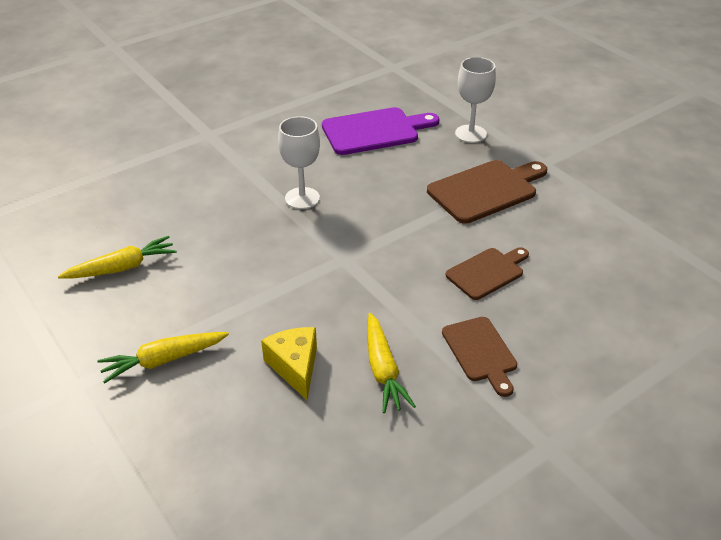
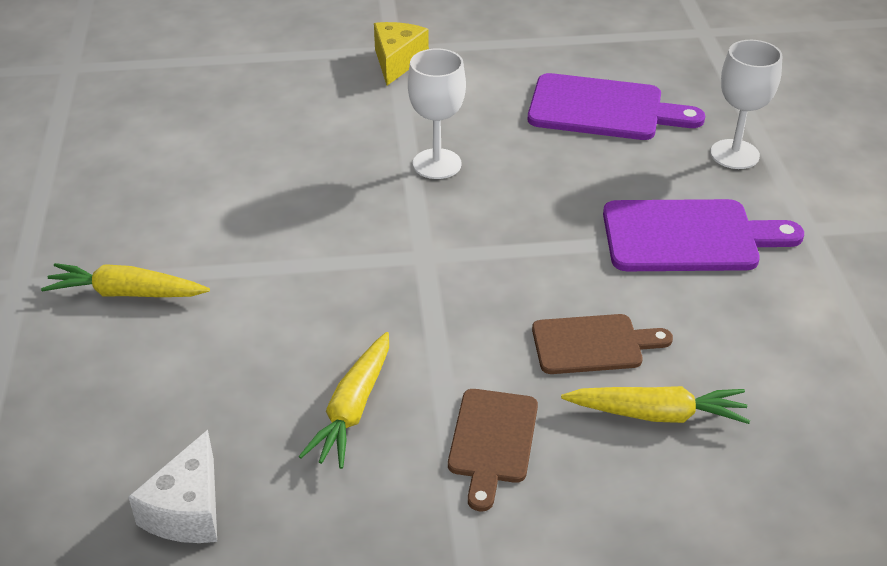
camera: 30 degrees right, 0 degrees up
yellow carrot [58,236,176,279] -> yellow carrot moved to [561,386,750,424]
yellow cheese [261,327,317,400] -> yellow cheese moved to [374,22,429,86]
brown cutting board [427,160,547,224] -> purple cutting board [603,199,804,271]
none -> white cheese [128,430,217,543]

